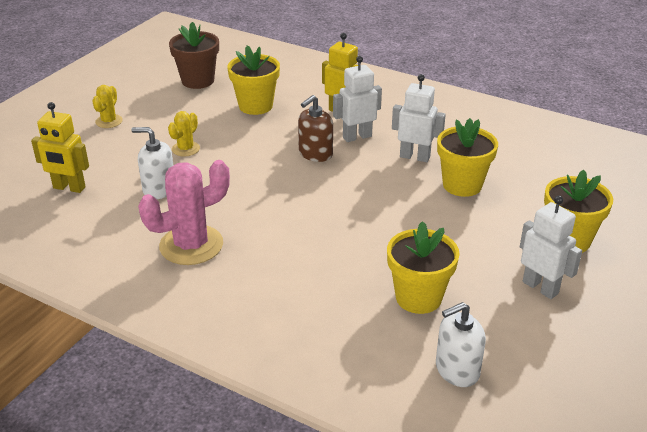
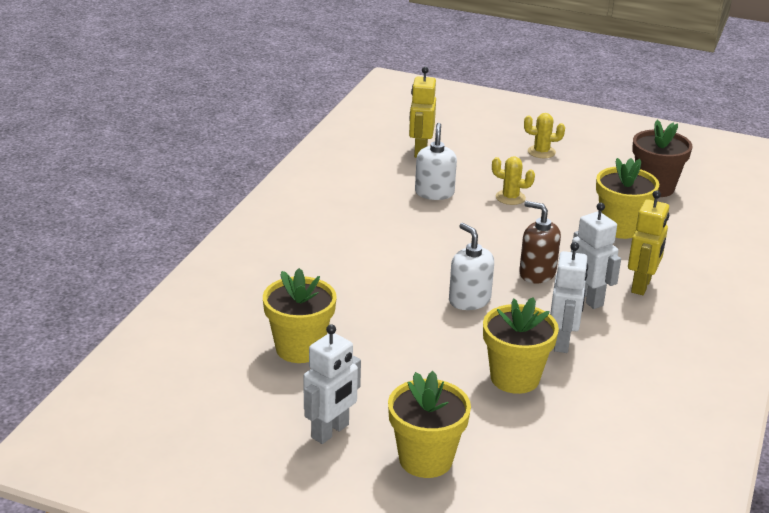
camera: 80 degrees right, 5 degrees down
pink cactus [138,160,230,265] -> none
white soap dispenser [436,302,486,387] -> white soap dispenser moved to [449,223,494,310]

